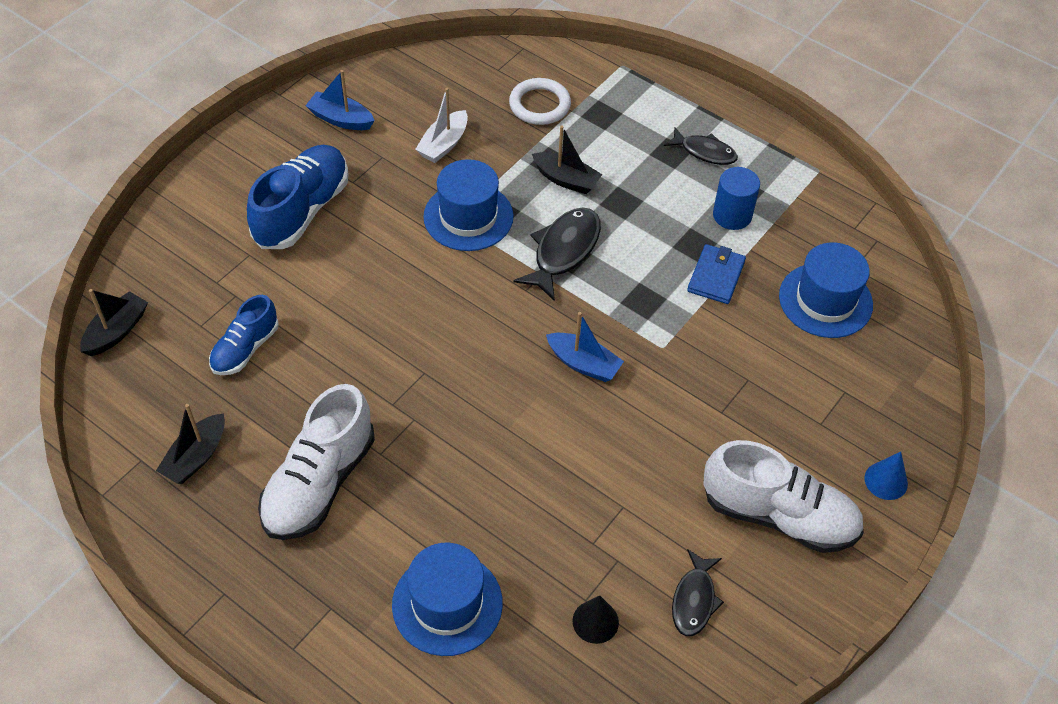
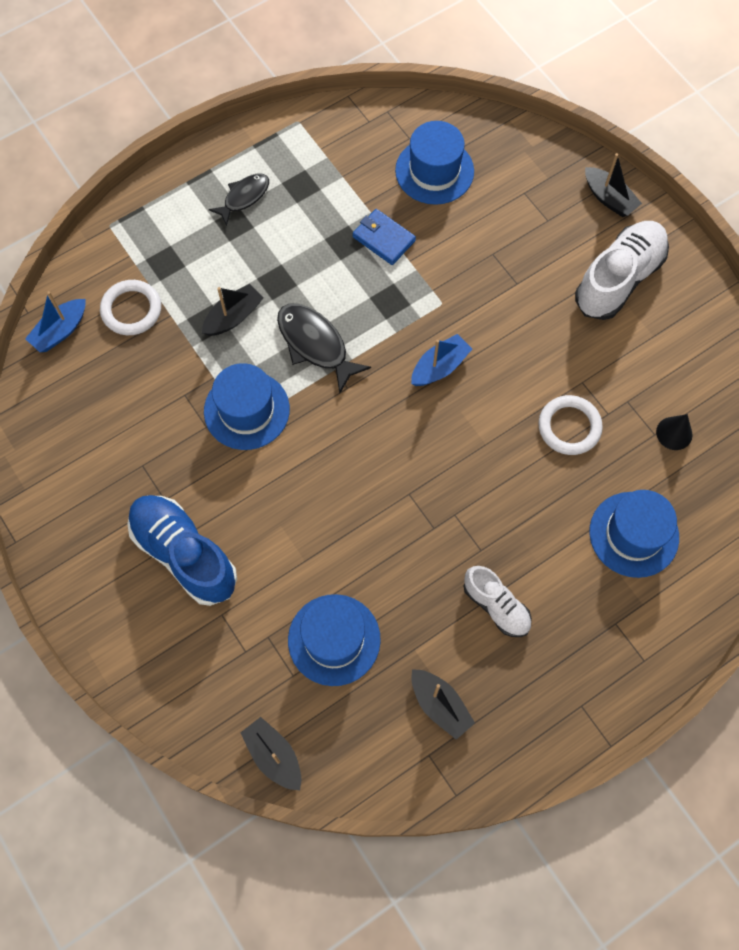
camera: 70 degrees left, 15 degrees up
blue shoe [209,295,279,375] -> blue hat [288,594,381,686]
white shoe [258,384,375,540] -> white shoe [464,566,532,637], size x0.59
blue boat [305,70,375,130] -> blue boat moved to [25,291,86,352]
white boat [415,88,468,163] -> none
black fish [672,549,724,636] -> none
blue cylinder [713,167,760,230] -> none
blue cone [865,452,908,500] -> black boat [585,153,642,217]
none -> white ring [538,395,603,455]

